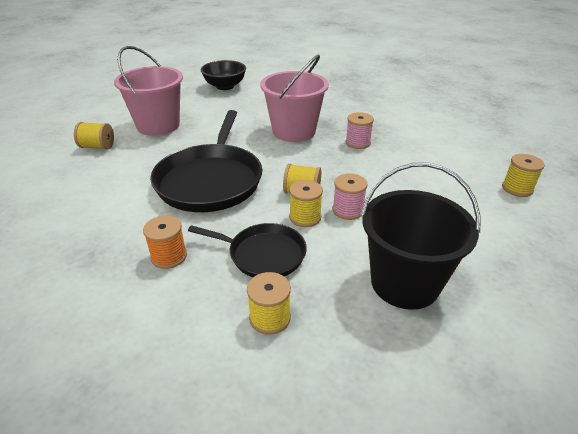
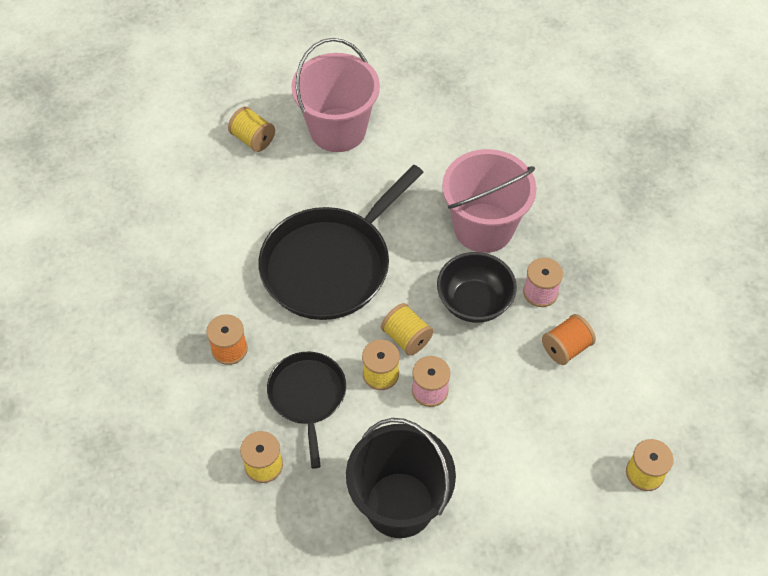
camera: 35 degrees right, 20 degrees up
black pan [188,223,307,277] -> black pan turned 150 degrees counterclockwise [267,352,346,469]
black bowl [201,60,246,90] -> black bowl moved to [437,252,517,323]
none -> orange spool [542,314,596,365]

